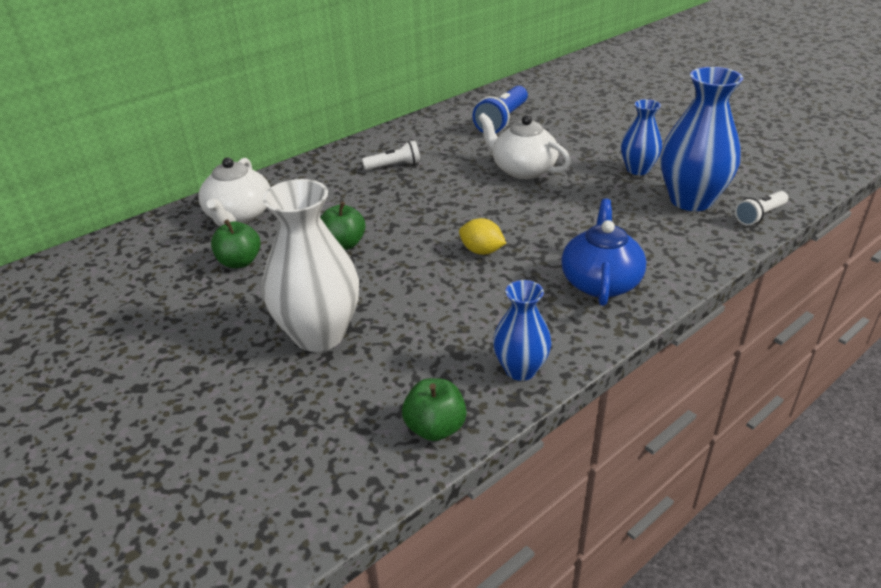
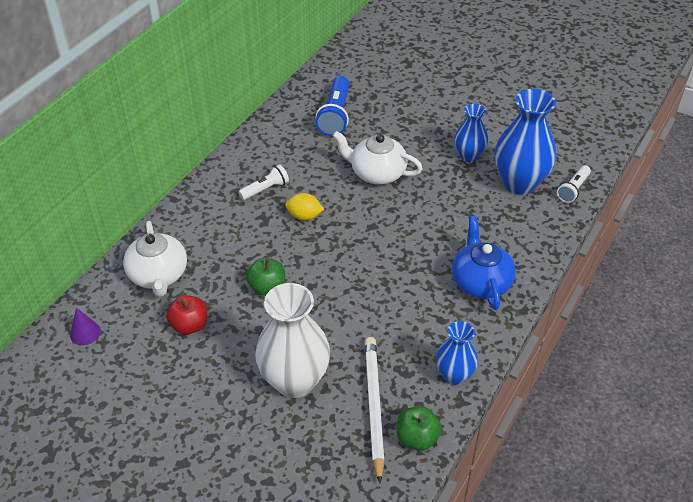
camera: 20 degrees left, 10 degrees up
green apple [211,219,261,268] -> red apple [166,295,207,335]
yellow lemon [459,218,506,255] -> yellow lemon moved to [285,193,324,221]
none -> purple cone [70,308,101,345]
none -> white pencil [365,337,385,483]

